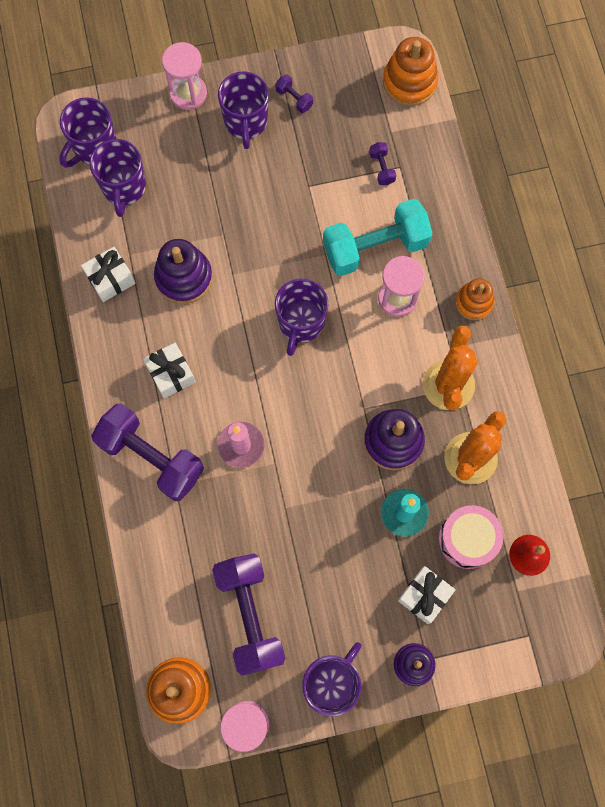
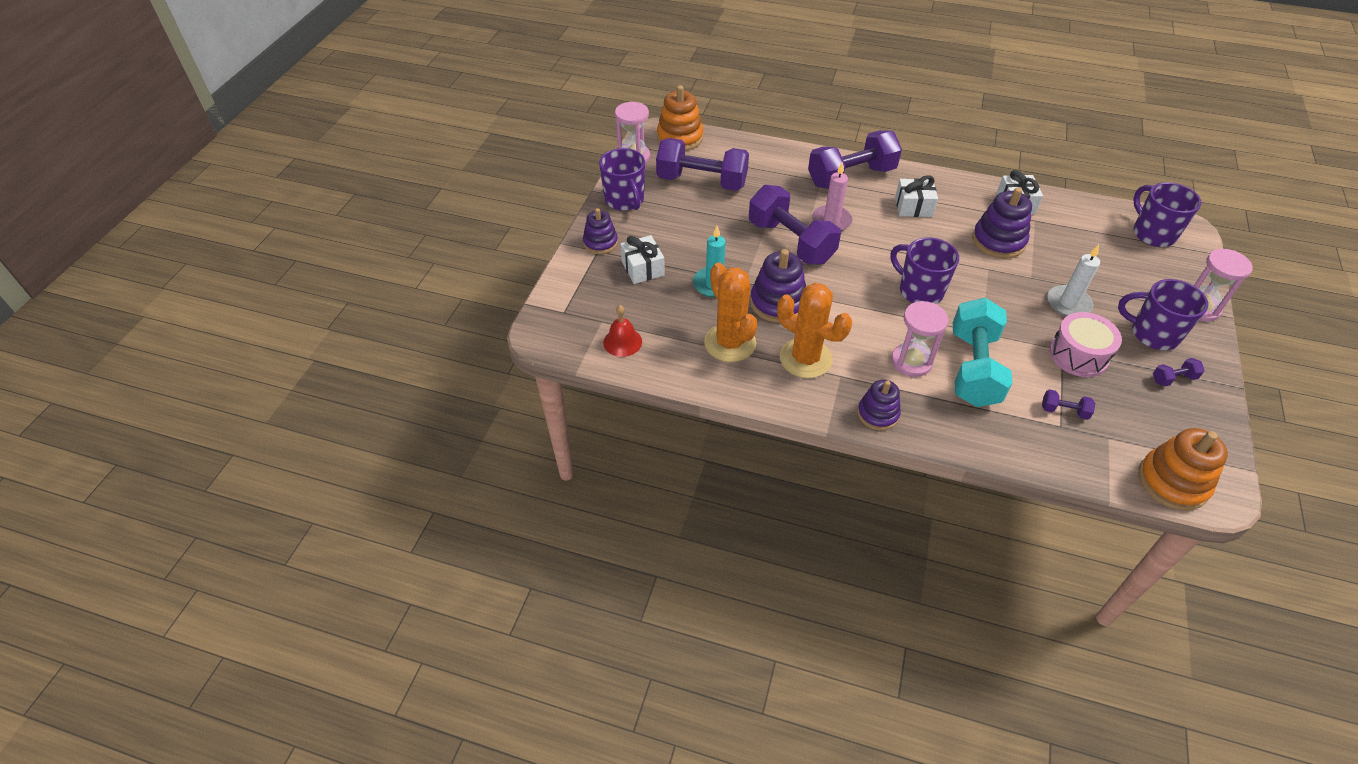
camera: 120 degrees right, 25 degrees down
purple mug [90,139,146,217] -> none
pink drum [438,505,504,569] -> pink drum moved to [1049,312,1122,377]
orange stacking toy [455,278,495,320] -> purple stacking toy [857,380,901,430]
none -> purple dumbbell [749,185,841,264]
none -> white candle [1047,245,1100,316]

